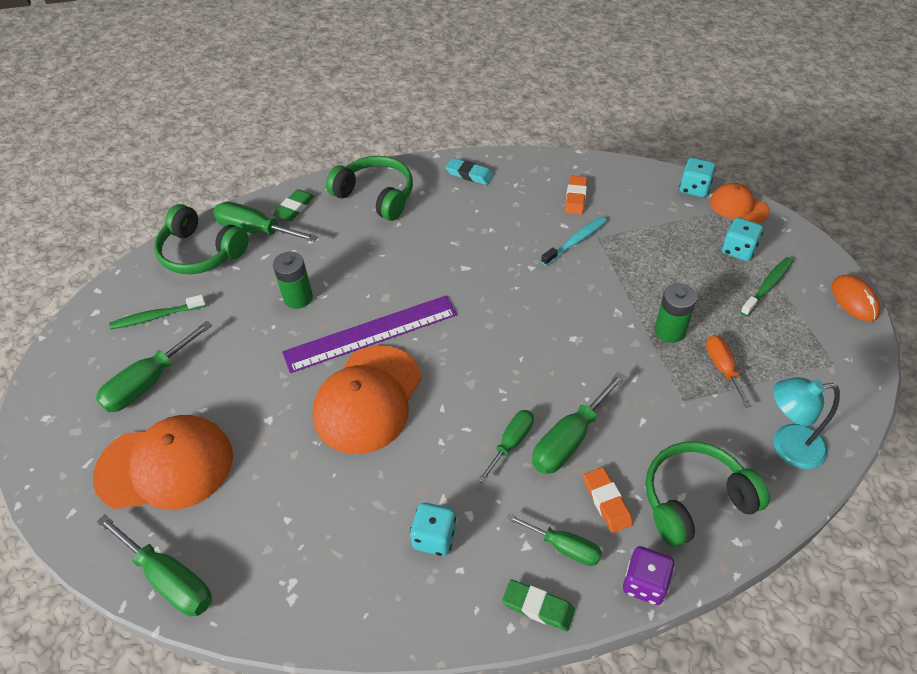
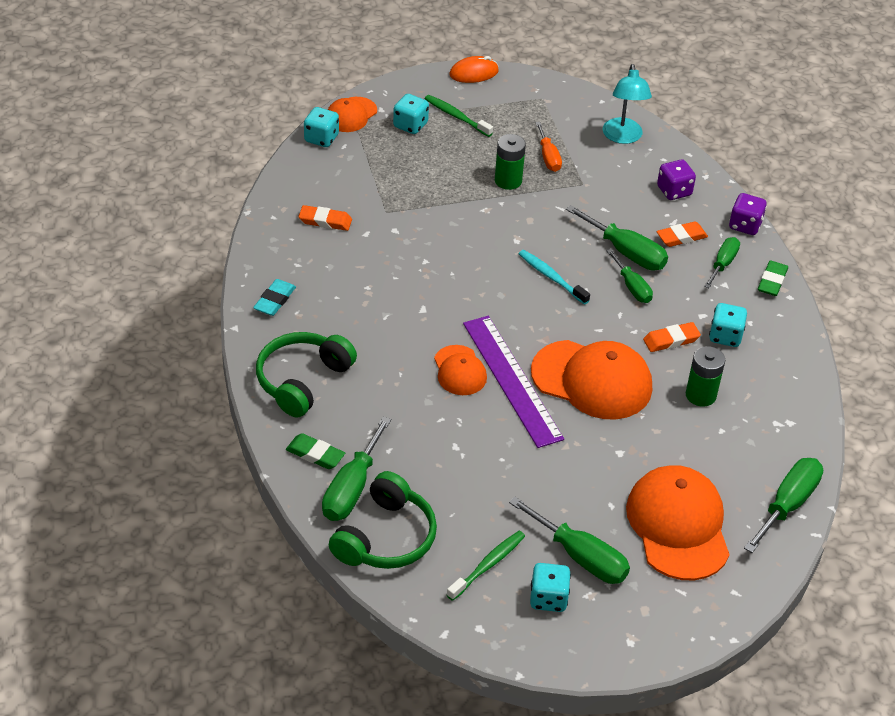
camera: 95 degrees left, 5 degrees down
green toothbrush [109,295,206,329] -> green toothbrush turned 120 degrees counterclockwise [447,531,525,601]
green battery [273,252,313,309] -> green battery moved to [686,346,725,407]
green screwdriver [478,410,534,483] -> green screwdriver turned 150 degrees counterclockwise [606,249,653,303]
turquoise toothbrush [541,217,607,266] -> turquoise toothbrush moved to [519,250,590,305]
green headphones [645,442,770,547] -> purple dice [657,160,696,200]
orange screwdriver [706,335,751,408] -> orange screwdriver turned 90 degrees counterclockwise [535,122,562,172]
none -> orange cap [434,345,487,395]
none -> turquoise dice [530,563,571,612]
none -> orange eraser [643,322,701,352]

